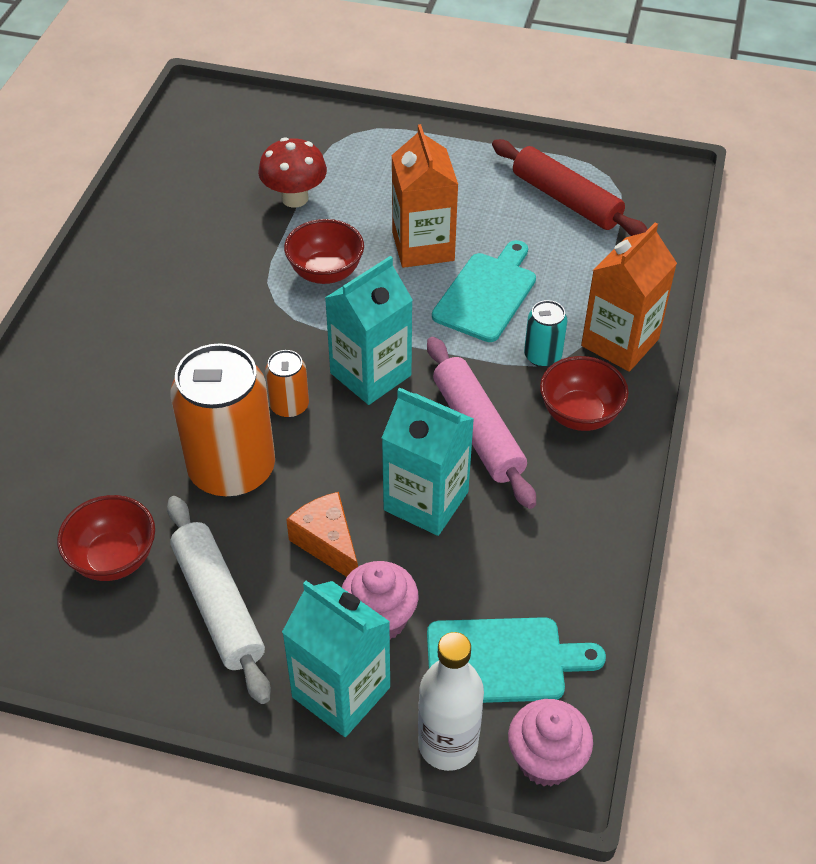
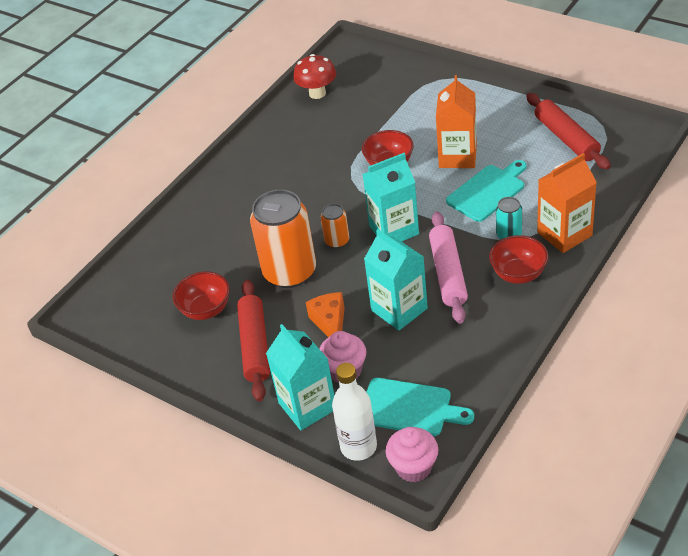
camera: 25 degrees right, 5 degrees down
white rolling pin [167,496,271,704] -> red rolling pin [237,279,270,402]
red mushroom [258,137,327,208] -> red mushroom moved to [293,54,336,99]

